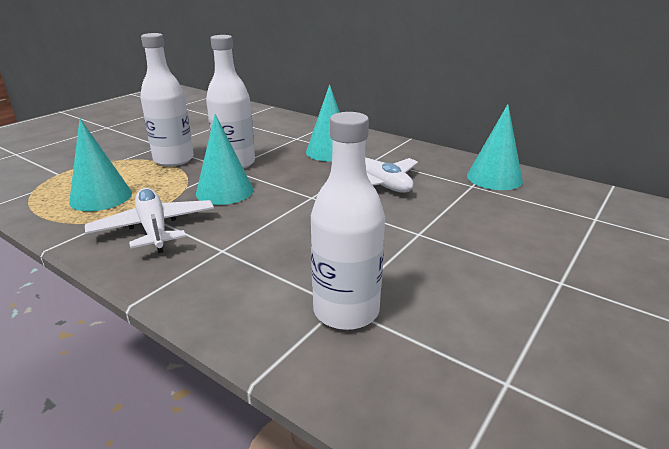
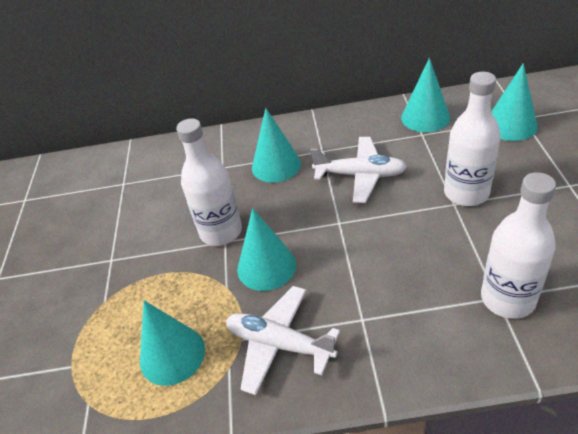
camera: 35 degrees left, 15 degrees up
white bottle [140,33,194,166] -> white bottle moved to [444,72,501,206]
none -> turquoise cone [491,63,538,141]

